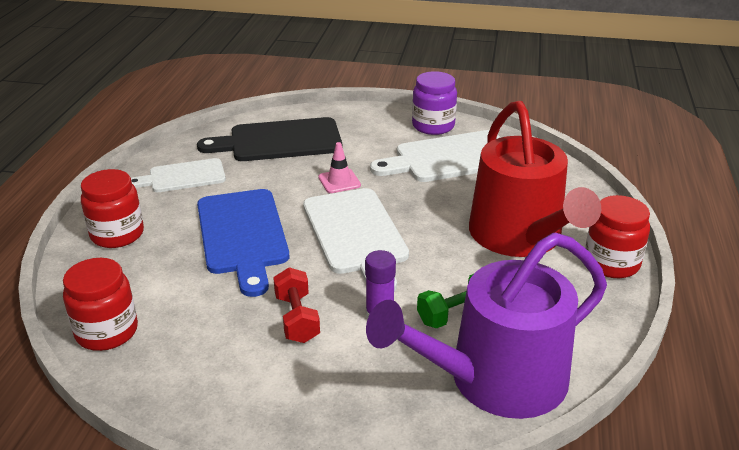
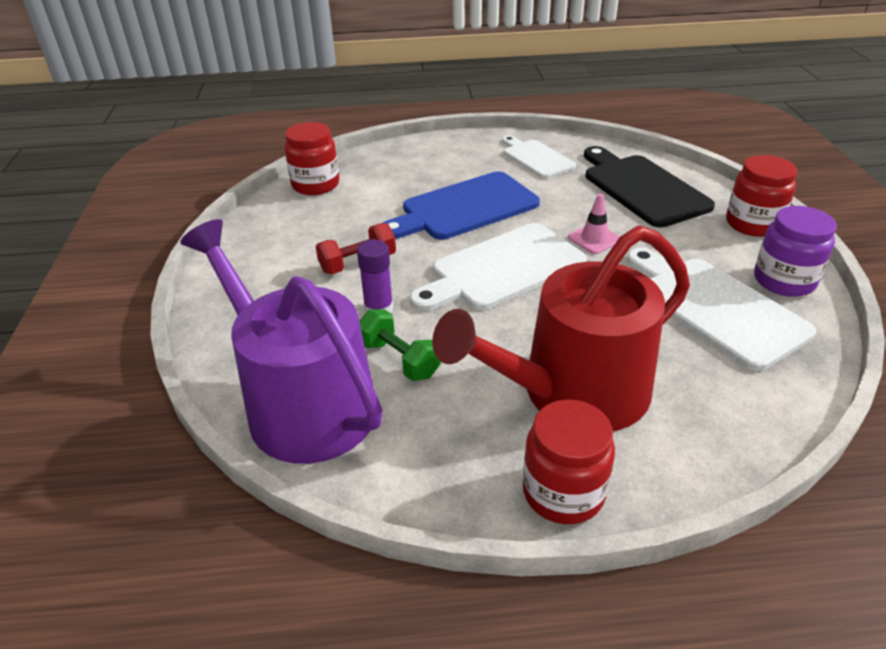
camera: 75 degrees right, 5 degrees up
red jar [81,169,144,248] -> red jar moved to [726,155,797,237]

